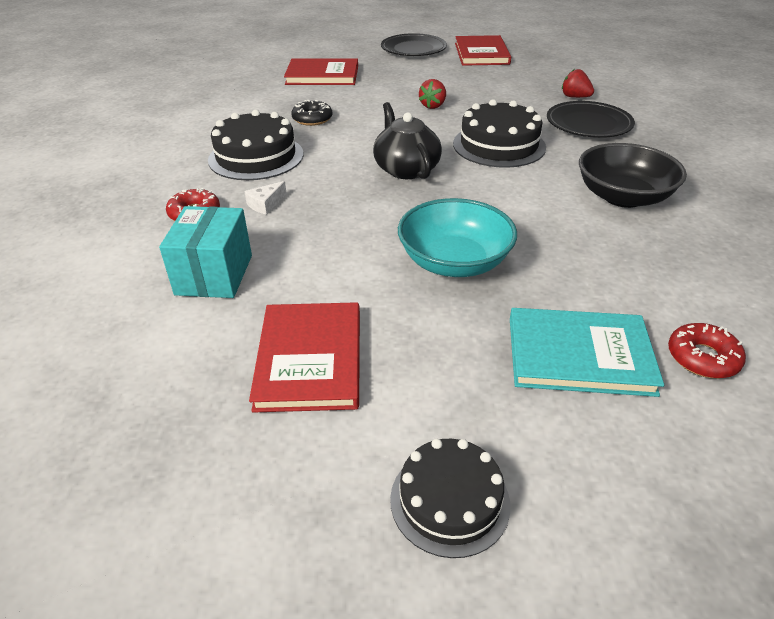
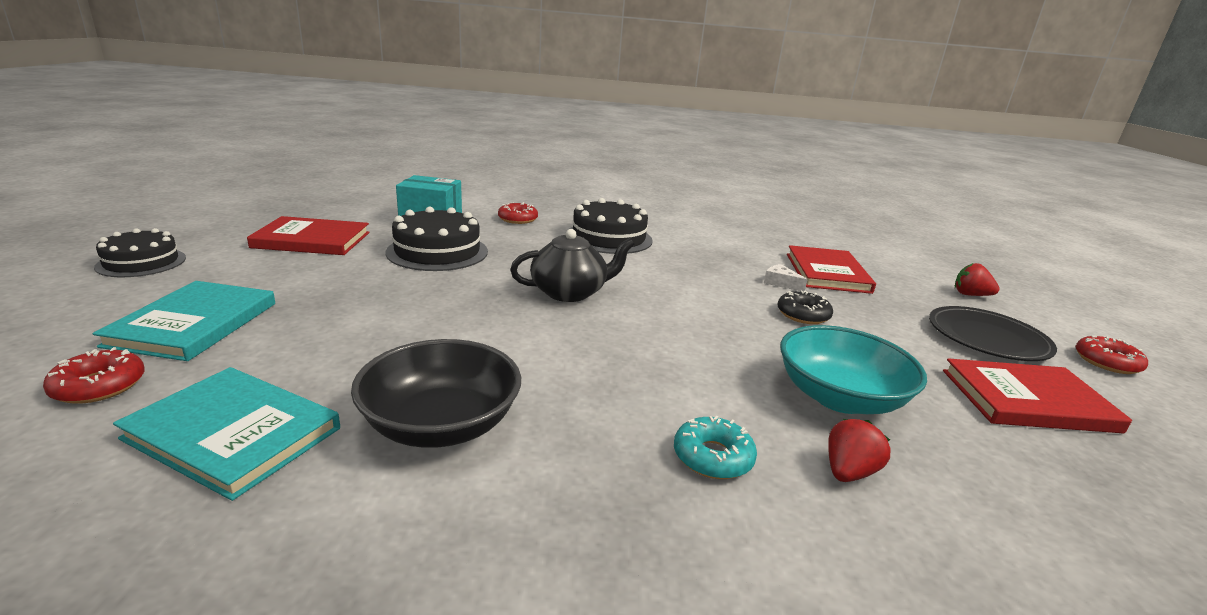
camera: 90 degrees right, 15 degrees down
white cheese [244,181,287,215] -> white cheese moved to [764,264,808,292]
black donut [291,100,332,126] -> black donut moved to [777,290,833,324]
turquoise bowl [398,198,517,277] -> turquoise bowl moved to [780,325,927,414]
red strawberry [419,79,446,109] -> red strawberry moved to [955,263,1000,296]
black cake [453,99,546,168] -> black cake moved to [385,207,488,271]
black plate [547,101,635,138] -> turquoise donut [674,415,757,479]
none -> turquoise book [113,367,340,501]
none -> red donut [1076,336,1148,374]

